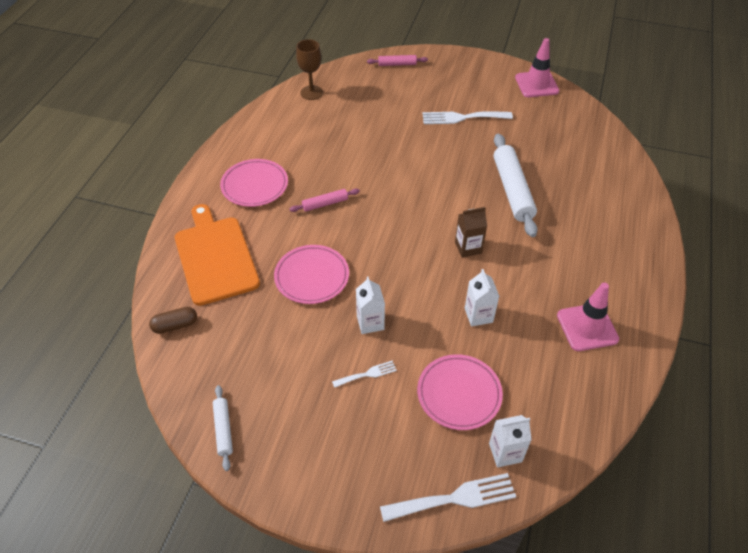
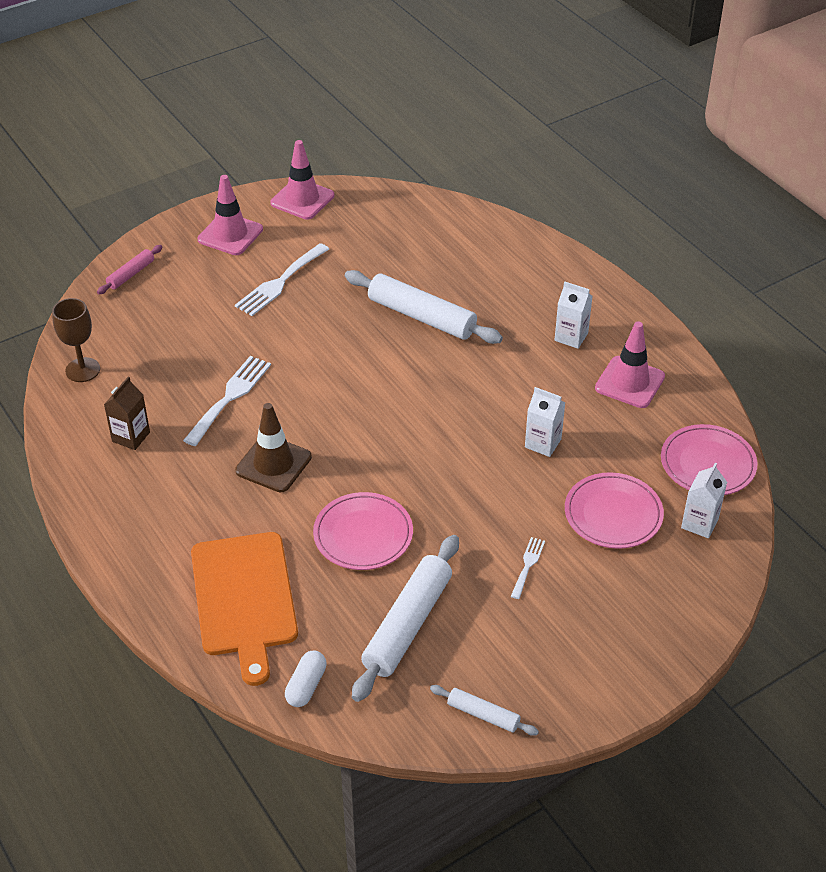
camera: 50 degrees left, 5 degrees down
brown capsule [149,307,197,334] -> white capsule [285,651,327,707]
orange cutting board [175,204,260,306] -> orange cutting board turned 120 degrees counterclockwise [191,532,298,686]
pink plate [220,159,288,207] -> pink plate moved to [661,424,758,495]
pink rolling pin [289,189,360,212] -> brown traffic cone [235,403,312,492]
white carton [356,276,385,334] -> white carton moved to [555,282,593,349]
white fork [380,473,516,522] -> white fork moved to [183,356,271,446]
brown carton [455,207,487,258] -> brown carton moved to [104,377,150,450]
none -> pink traffic cone [197,175,263,255]
none -> white rolling pin [352,535,459,702]

